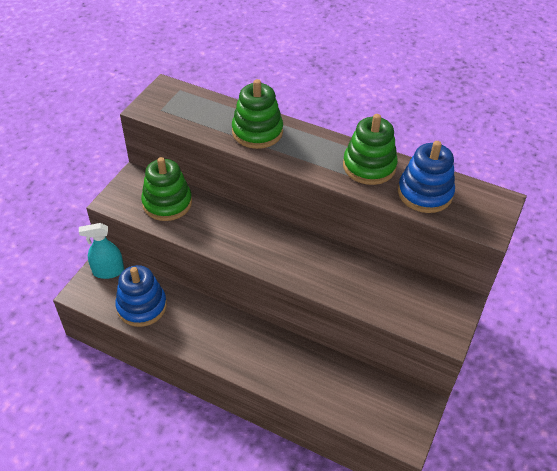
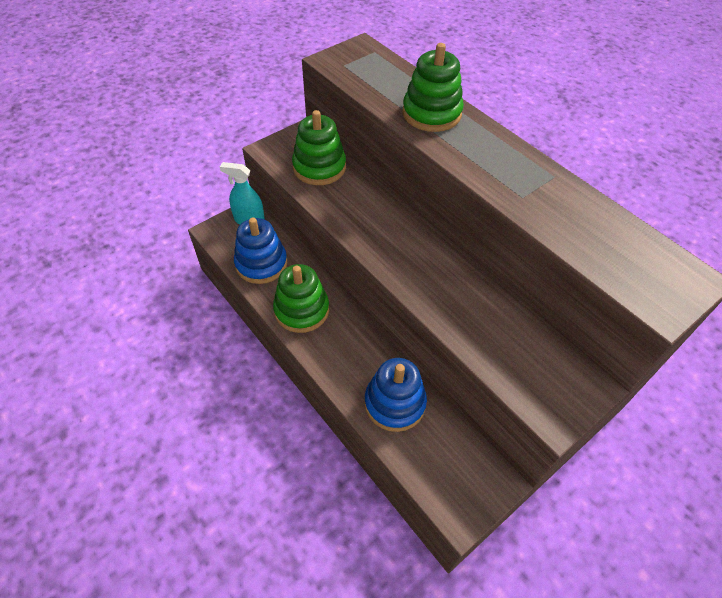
camera: 25 degrees right, 5 degrees up
green stacking toy [343,114,398,185] -> green stacking toy moved to [273,264,329,333]
blue stacking toy [398,141,455,213] -> blue stacking toy moved to [364,358,427,432]

